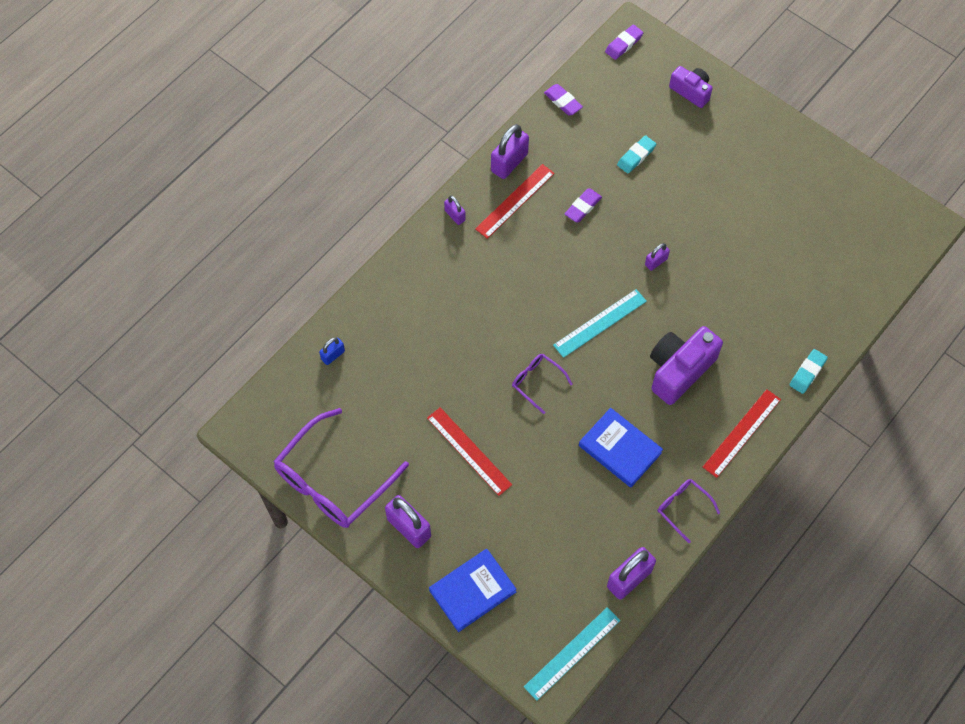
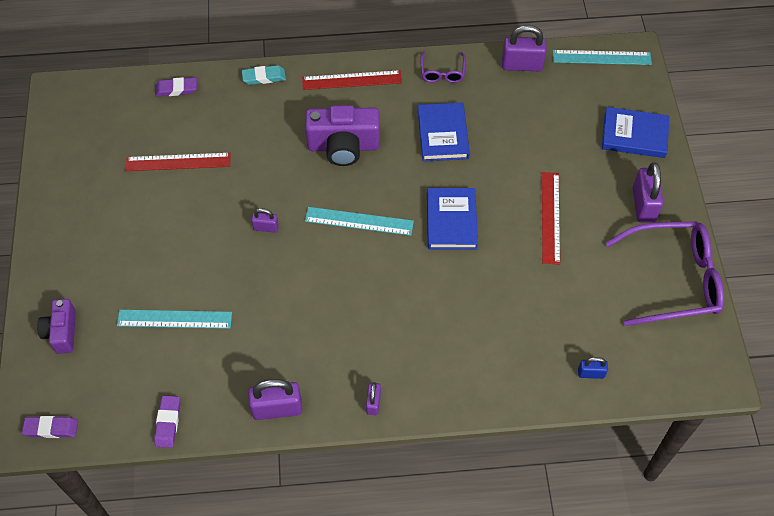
camera: 135 degrees left, 5 degrees down
red ruler [475,164,555,239] -> red ruler moved to [125,153,231,171]
purple glasses [512,354,572,414] -> blue book [427,188,478,250]
purple eraser [564,189,602,222] -> purple eraser moved to [155,77,197,97]
turquoise eraser [617,135,656,174] -> turquoise ruler [117,310,232,329]

